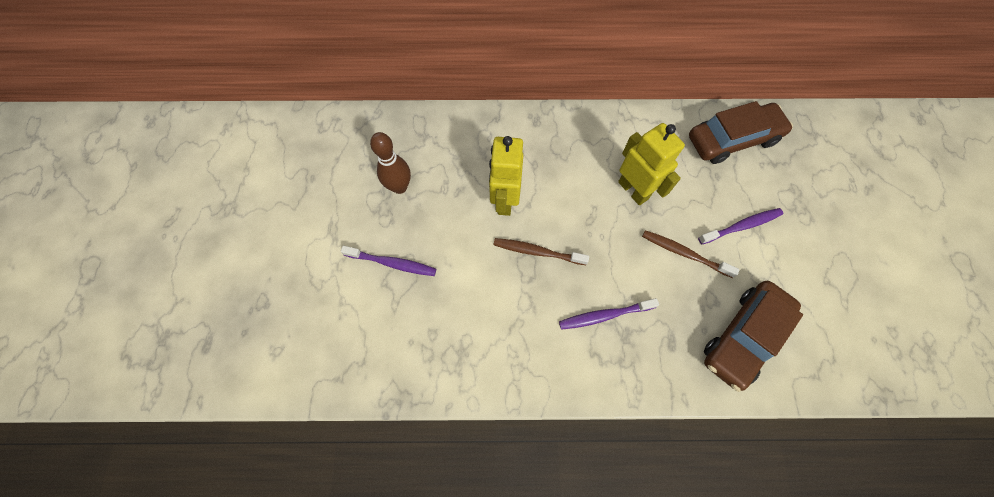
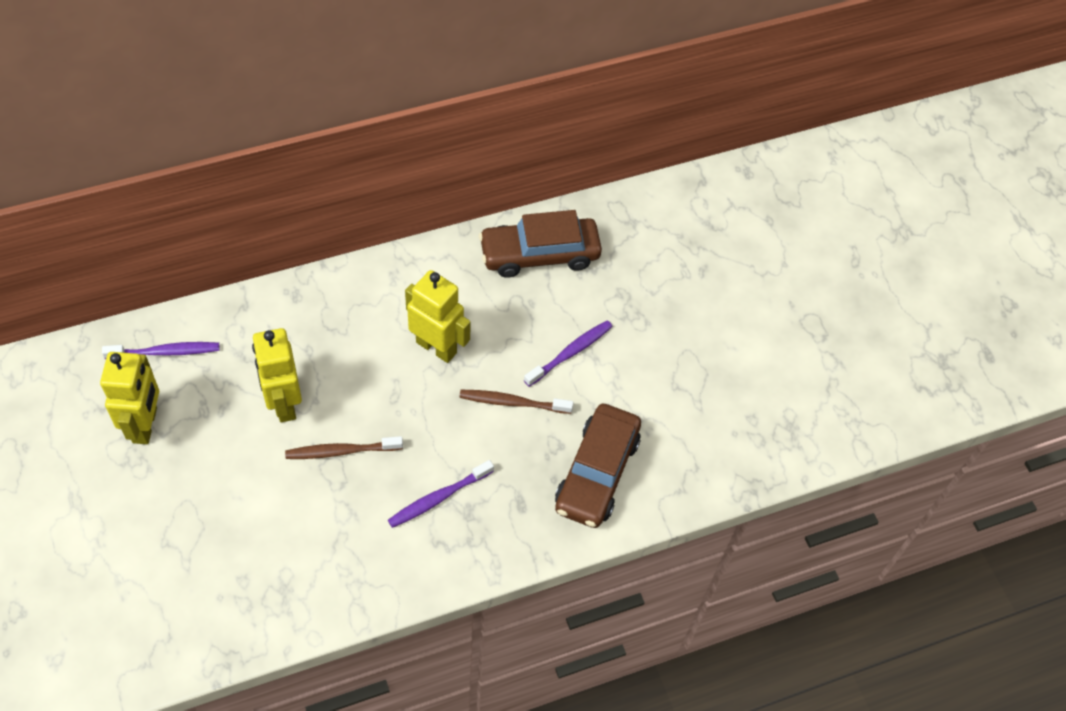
camera: 25 degrees left, 10 degrees down
purple toothbrush [341,246,436,276] -> purple toothbrush moved to [102,342,219,359]
brown bowling pin [370,132,411,194] -> yellow robot [100,352,159,444]
brown car [689,101,793,164] -> brown car turned 150 degrees counterclockwise [479,210,602,278]

